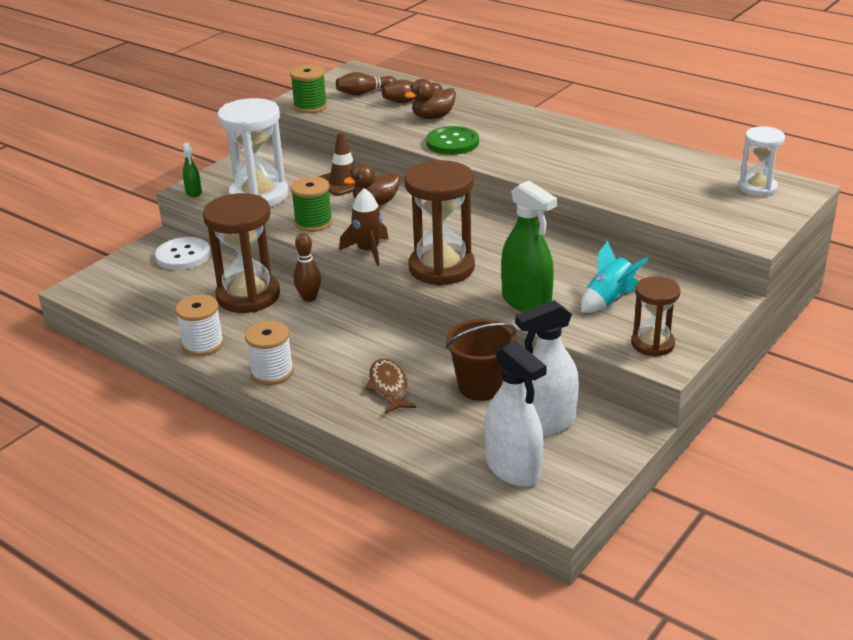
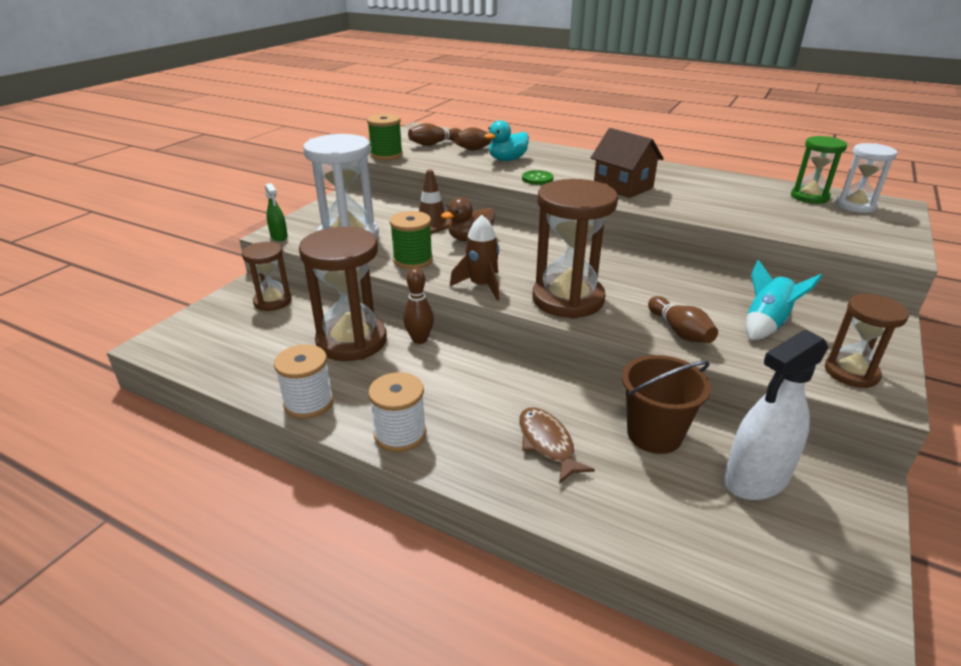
camera: 10 degrees left, 0 degrees up
white button [155,237,211,270] -> brown hourglass [242,242,292,311]
brown duck [405,79,456,119] -> turquoise duck [484,120,529,161]
green button [426,126,479,155] -> green button [522,170,554,185], size x0.61
white spray bottle [485,341,547,487] -> none
green spray bottle [501,181,557,312] -> brown bowling pin [648,296,718,343]
none -> brown house [591,128,664,198]
none -> green hourglass [791,136,847,204]

